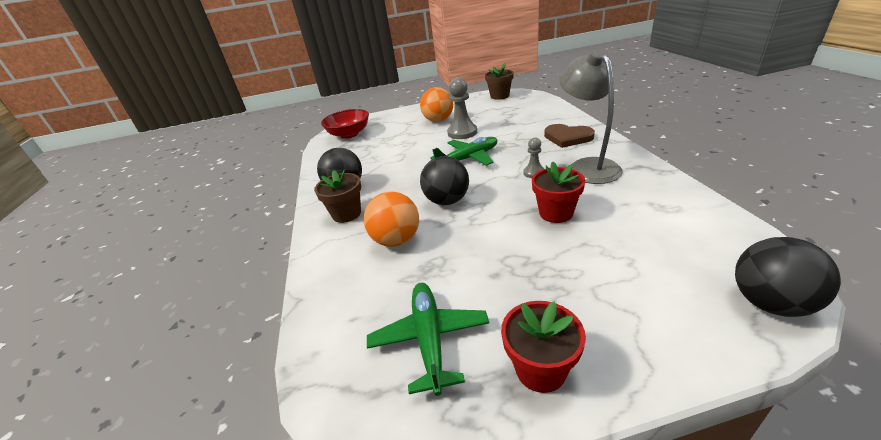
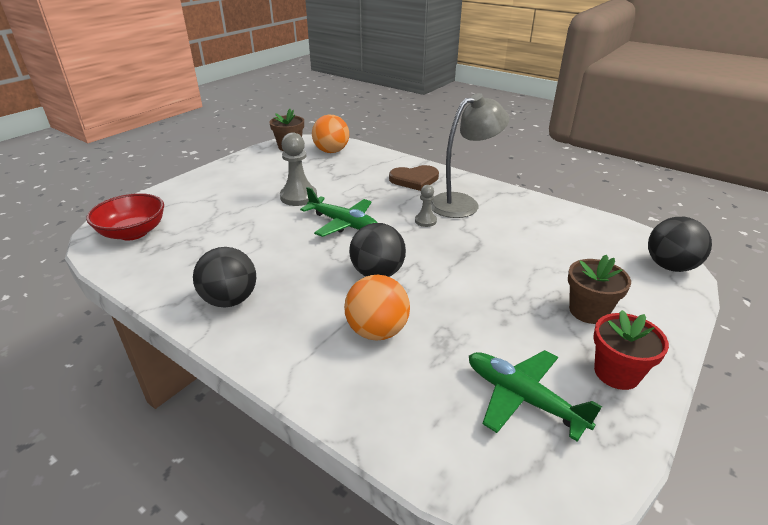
camera: 45 degrees left, 0 degrees up
brown flower pot [314,169,361,223] -> brown flower pot moved to [568,255,631,324]
orange ball [420,87,453,122] -> orange ball moved to [312,115,349,153]
green plane [430,137,497,166] -> green plane turned 105 degrees clockwise [300,187,378,237]
red flower pot [532,161,586,223] -> none
grey lamp [559,50,623,184] -> grey lamp turned 120 degrees clockwise [431,93,509,218]

